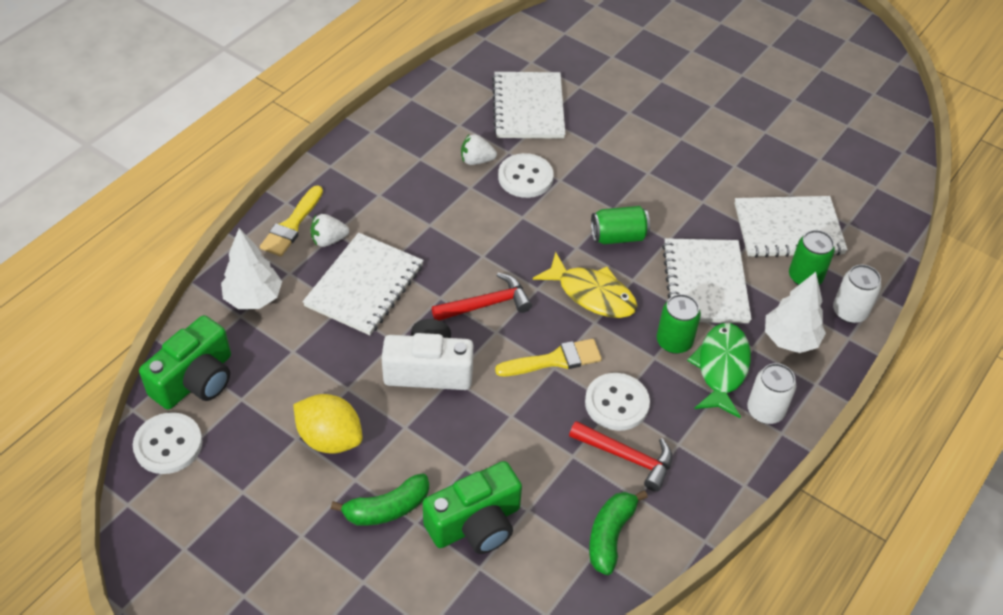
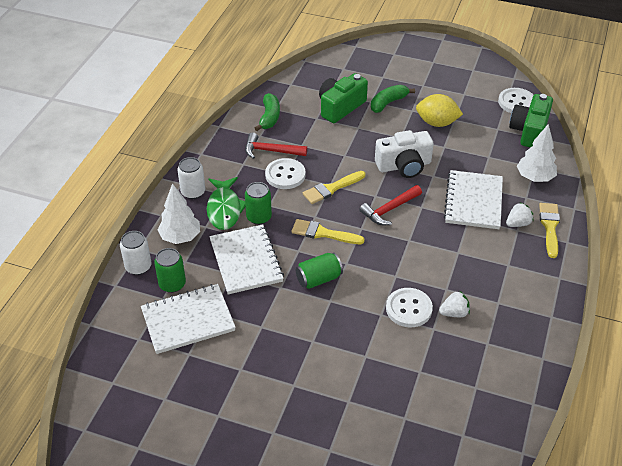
camera: 165 degrees right, 5 degrees down
white notebook [492,72,565,139] -> none
yellow fish [533,252,637,318] -> yellow brush [291,219,365,244]

